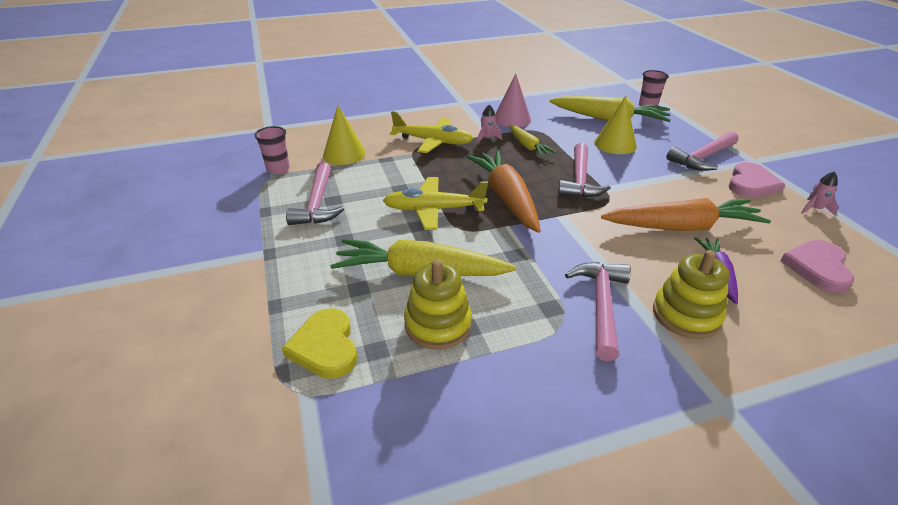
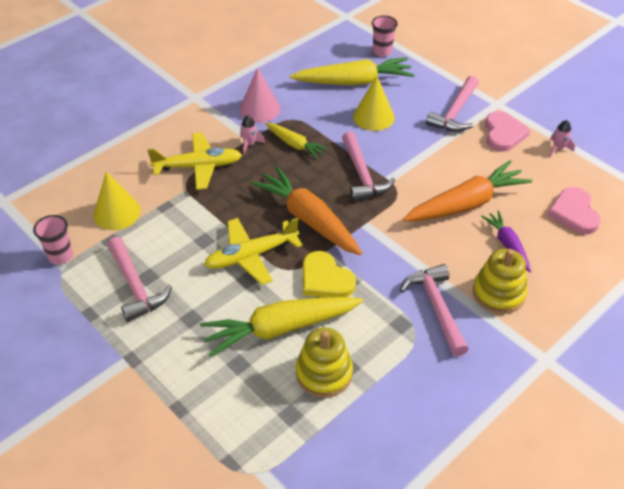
camera: 25 degrees left, 10 degrees up
yellow heart [282,308,357,379] -> yellow heart moved to [303,251,356,297]

